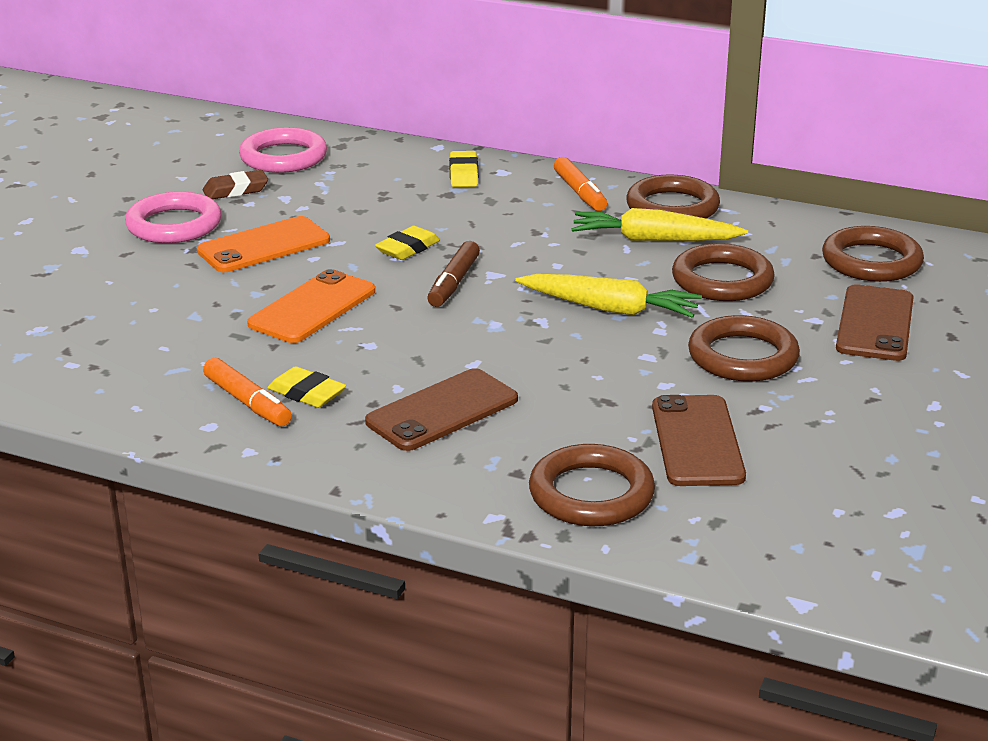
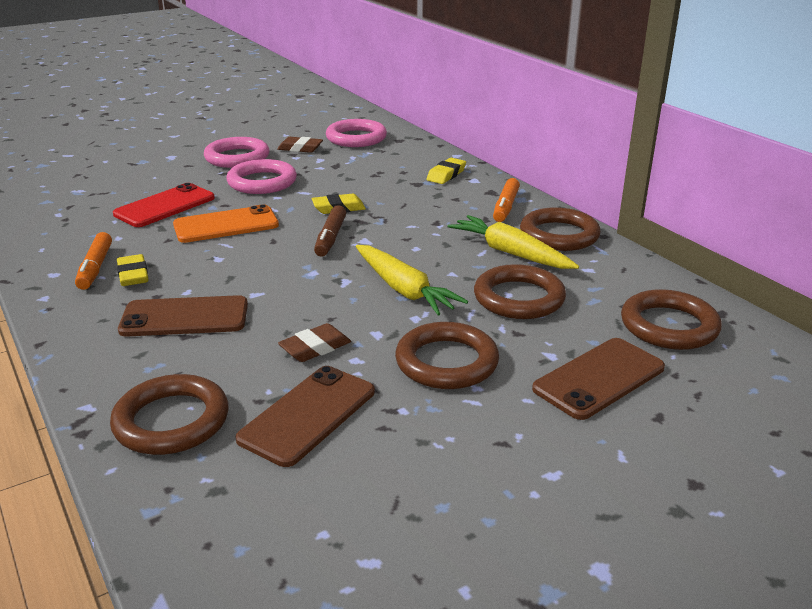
camera: 35 degrees right, 0 degrees up
orange phone [197,216,330,272] -> pink ring [226,159,297,194]
brown marker [427,241,480,307] -> brown marker turned 45 degrees counterclockwise [314,205,346,257]
none -> red phone [113,183,215,227]
none -> brown eraser [278,323,351,362]

